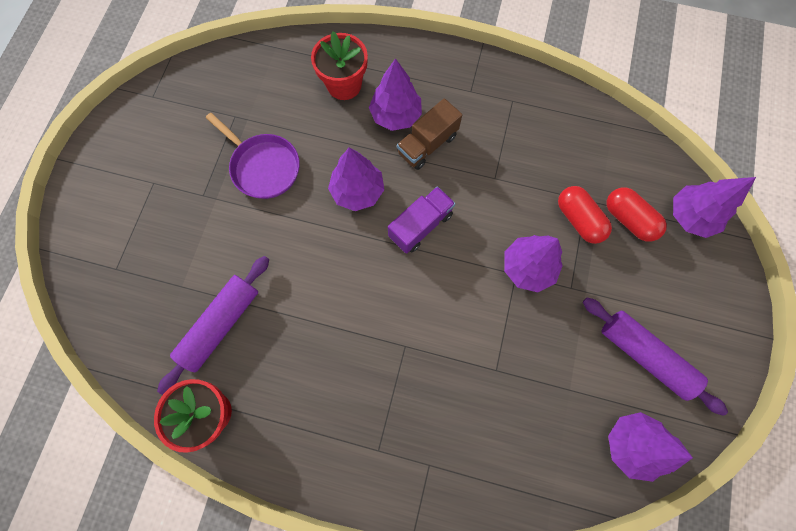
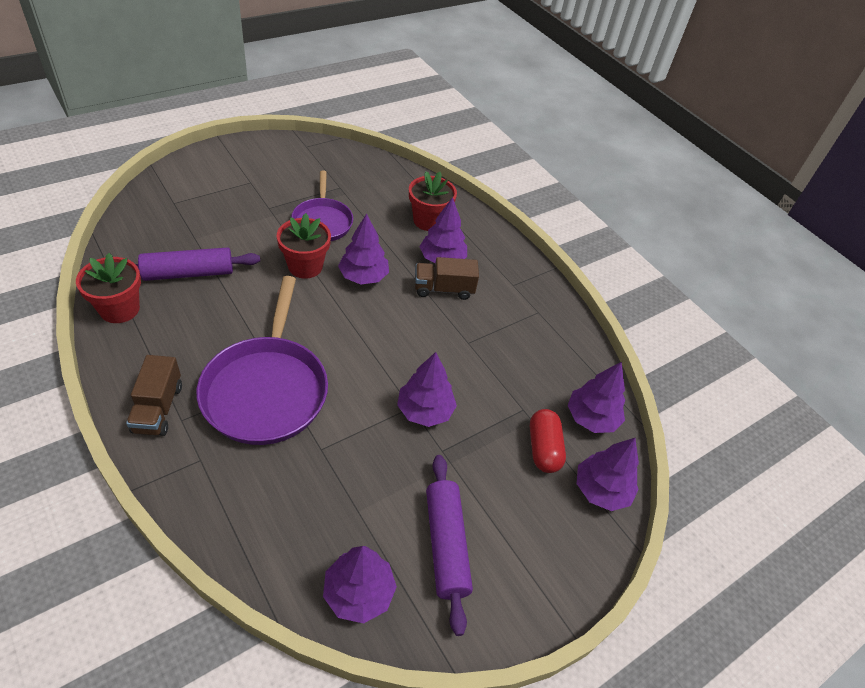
camera: 35 degrees right, 25 degrees down
purple truck [388,186,455,253] -> none
red capsule [558,186,612,244] -> none
none -> brown truck [126,355,182,436]
none -> purple pan [197,276,328,445]
none -> red flower pot [277,213,331,279]
none -> purple tree [568,362,625,433]

